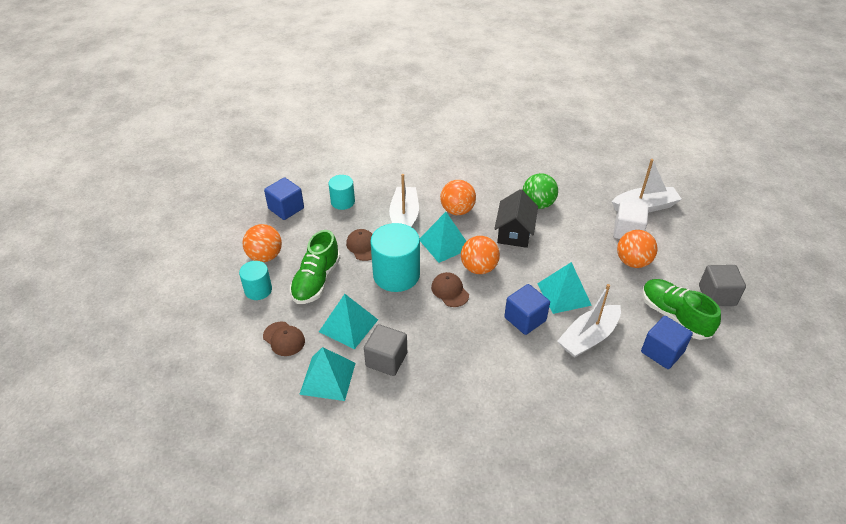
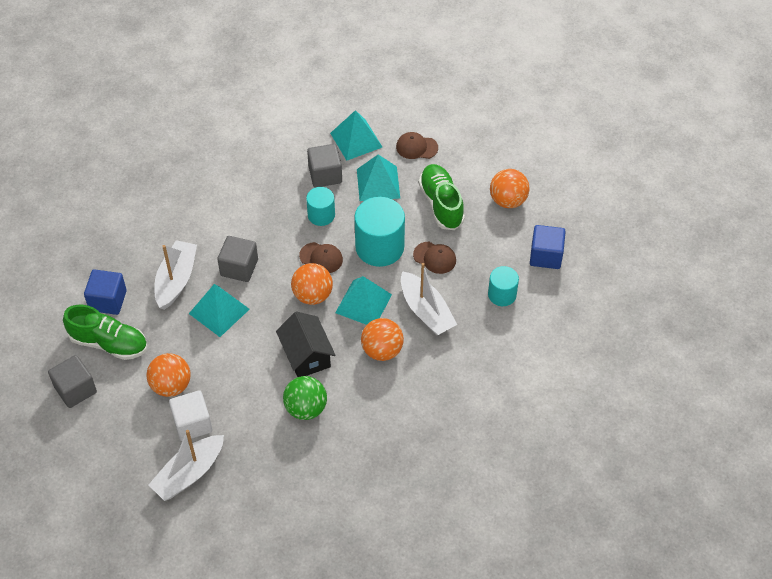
camera: 145 degrees right, 10 degrees up
turquoise cylinder [239,261,272,300] -> turquoise cylinder moved to [306,187,335,226]
blue cube [504,284,550,335] -> grey cube [217,236,258,282]

